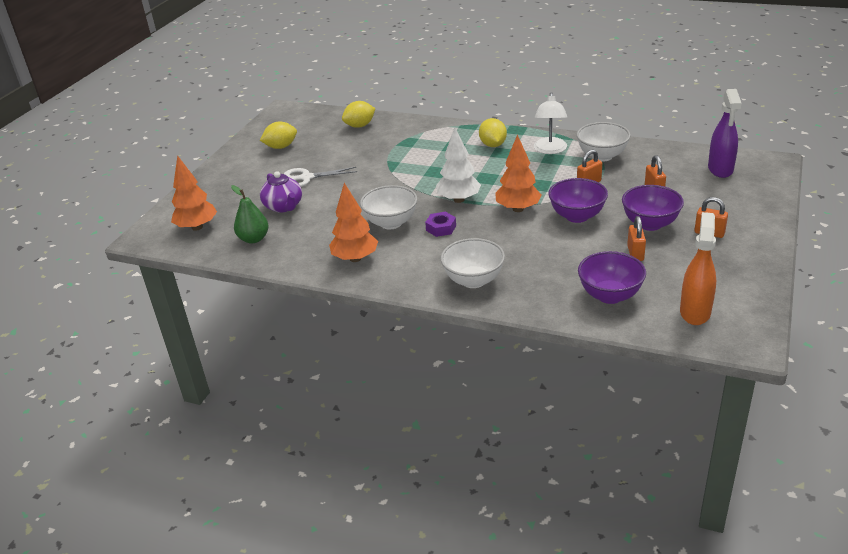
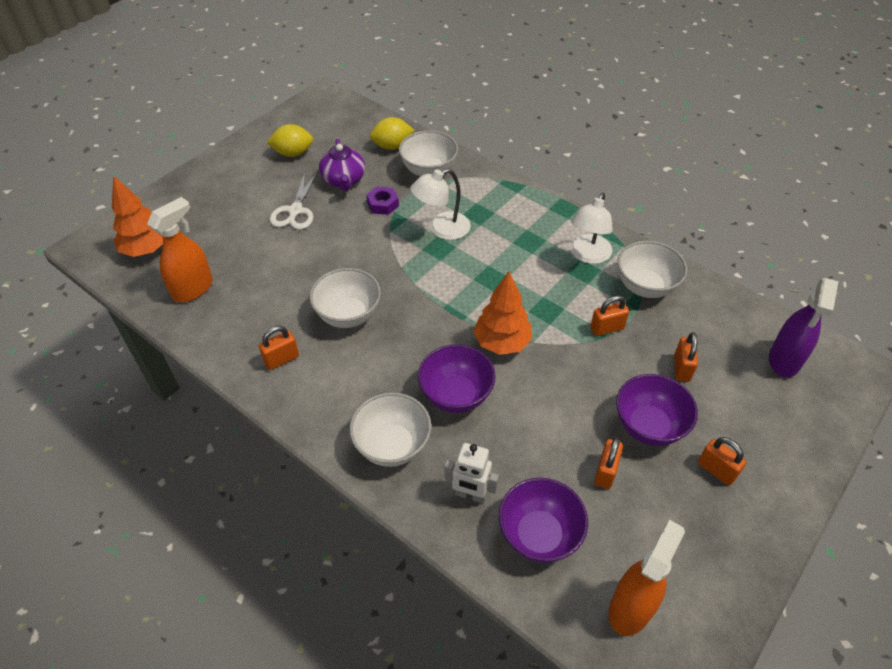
camera: 15 degrees right, 15 degrees up
green pear [231,185,269,244] -> orange spray bottle [147,197,213,302]
purple teapot [260,171,302,213] -> purple teapot moved to [319,139,365,191]
white scissors [284,167,357,187] -> white scissors turned 90 degrees counterclockwise [270,171,318,230]
orange tree [329,183,378,262] -> orange padlock [259,326,299,370]
purple nut [425,212,456,237] -> purple nut moved to [366,186,399,215]
white tree [436,127,481,203] -> none
yellow lemon [479,118,507,147] -> none
purple bowl [548,178,608,223] -> purple bowl moved to [418,344,496,413]
none -> white bowl [399,130,458,176]
none -> white lamp [410,169,471,240]
none -> white robot [444,443,499,503]

